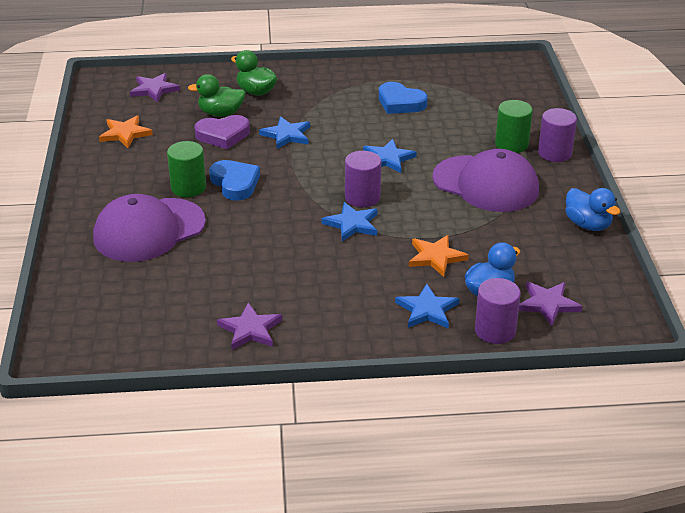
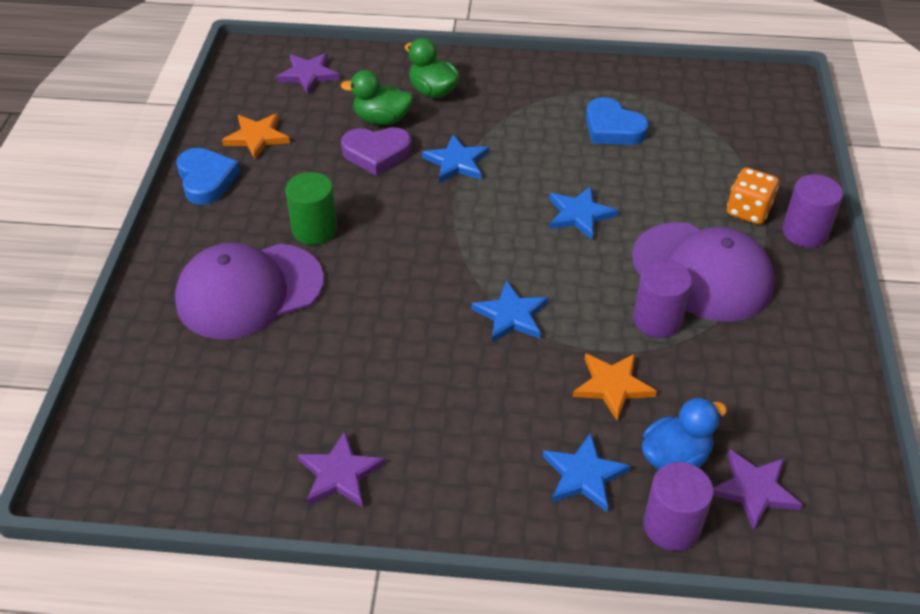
camera: 10 degrees right, 10 degrees up
blue heart [209,160,260,200] -> blue heart moved to [177,148,240,205]
purple cylinder [345,151,381,207] -> purple cylinder moved to [633,260,692,338]
green cylinder [495,100,533,153] -> orange dice [727,168,779,224]
blue duck [565,188,620,231] -> none

